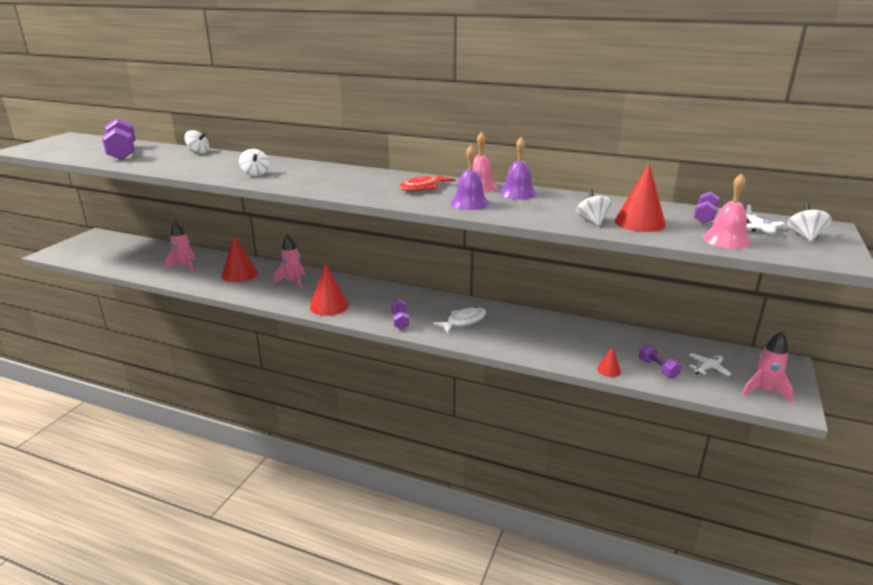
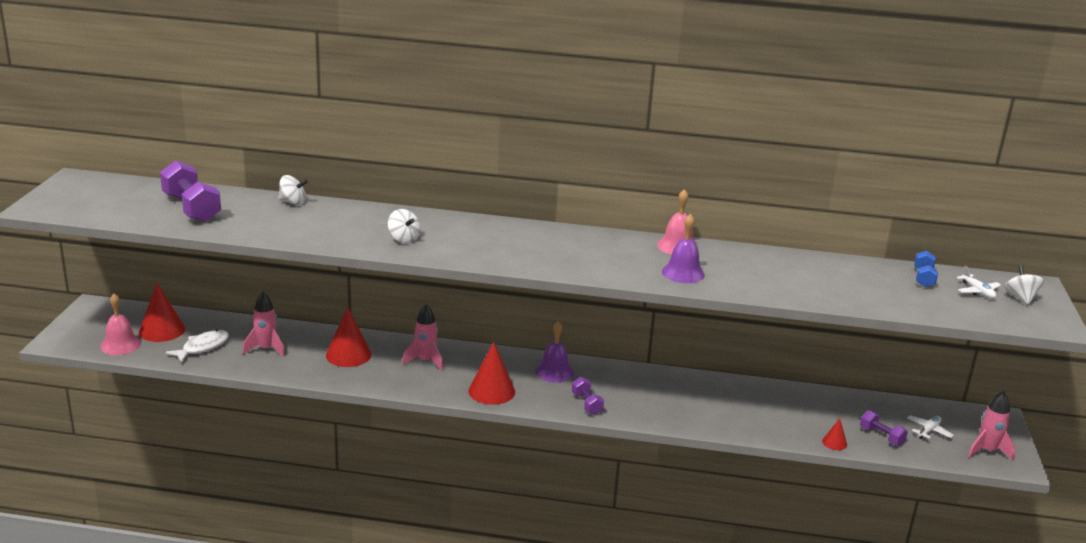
camera: 15 degrees left, 0 degrees up
red fish [399,174,456,191] -> none
white fish [433,307,486,334] -> white fish moved to [165,330,229,363]
purple bell [499,137,537,199] -> purple bell moved to [535,321,574,383]
white spinning top [576,190,613,226] -> none
red cone [614,163,666,232] -> red cone moved to [139,283,185,342]
purple dumbbell [694,192,719,223] -> blue dumbbell [914,251,938,287]
pink bell [703,173,751,249] -> pink bell moved to [100,294,141,355]

